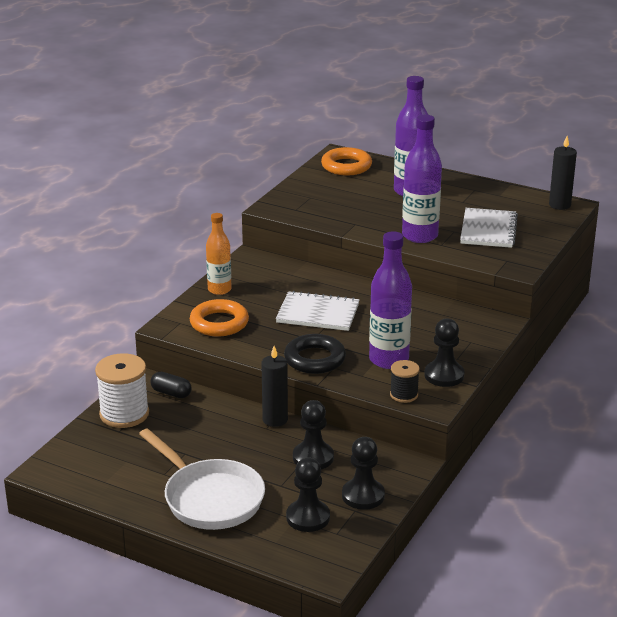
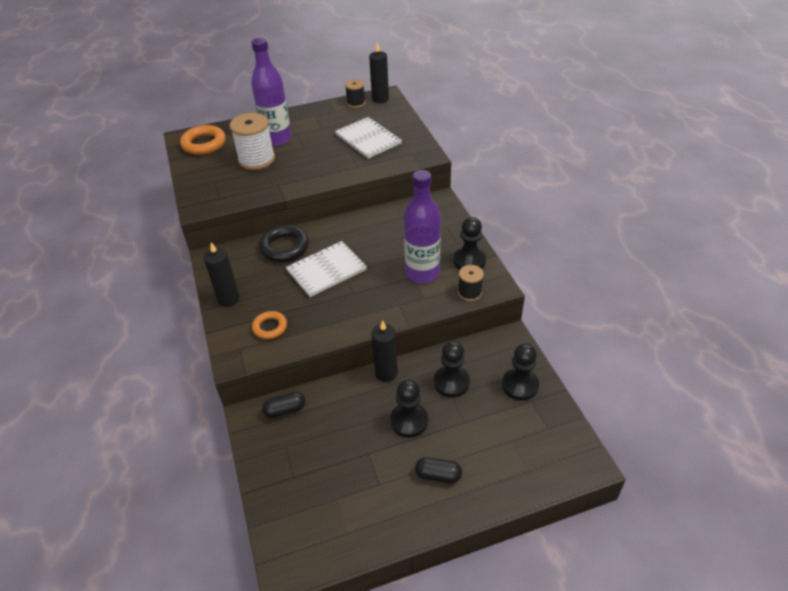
camera: 45 degrees left, 15 degrees up
white spool [95,353,149,428] -> white spool moved to [230,113,275,170]
white pan [139,428,265,530] -> black capsule [415,457,462,483]
orange ring [190,299,249,336] -> orange ring [252,311,287,339], size x0.62
orange bottle [206,213,232,295] -> black candle [204,242,240,307]
black ring [284,334,346,374] -> black ring moved to [259,225,309,262]
black pawn [286,457,330,532] -> black pawn moved to [390,379,428,438]
purple bottle [402,115,442,243] -> none
none -> black spool [345,79,365,108]

